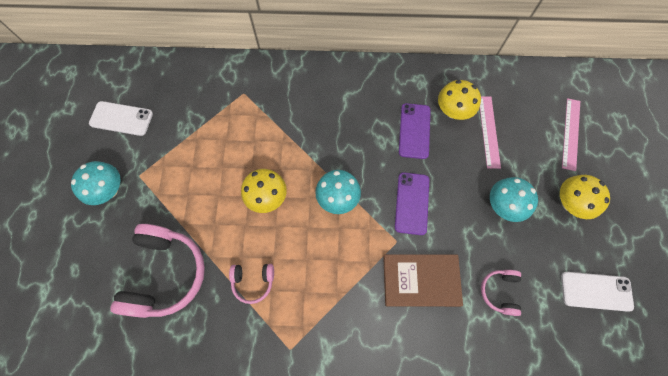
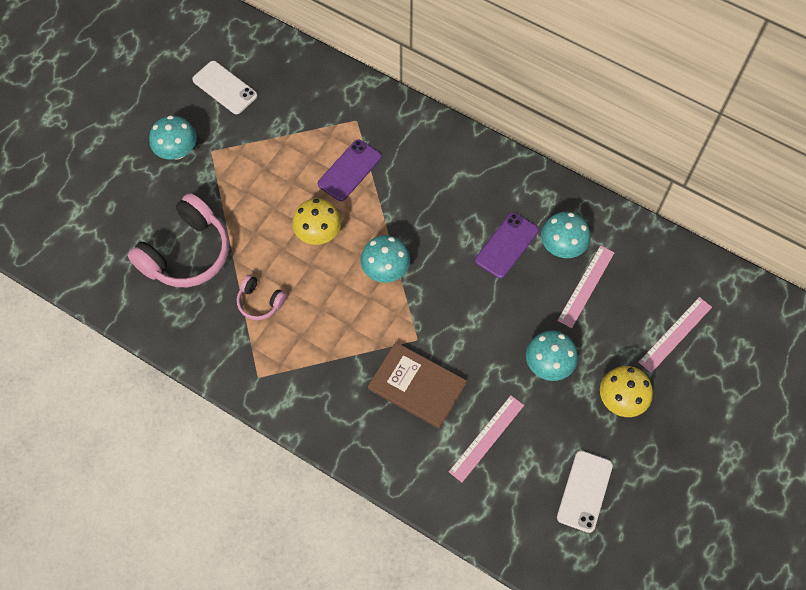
camera: 30 degrees right, 5 degrees down
purple phone [395,172,429,235] -> purple phone moved to [318,140,381,201]
yellow mushroom [438,80,481,120] -> turquoise mushroom [541,212,590,258]
pink headphones [481,270,521,316] -> pink ruler [449,395,524,482]
white phone [561,272,634,312] -> white phone turned 75 degrees clockwise [557,450,613,533]

